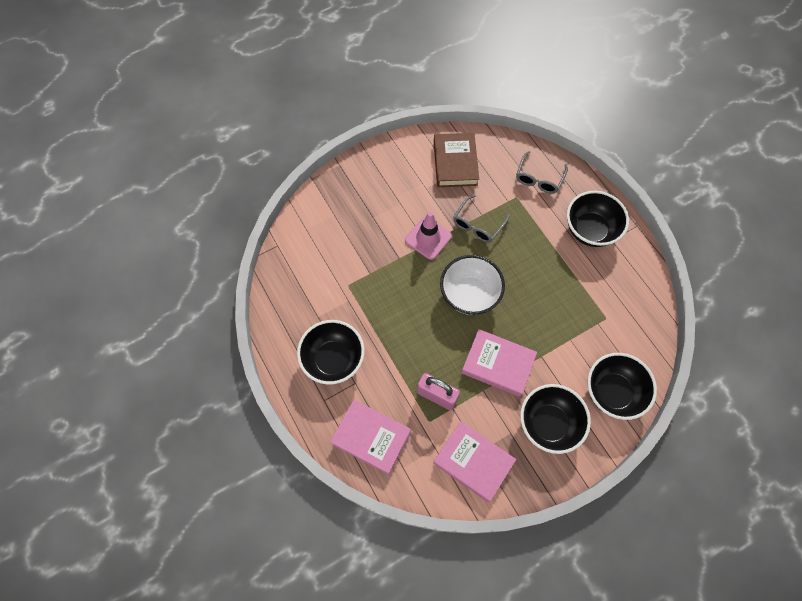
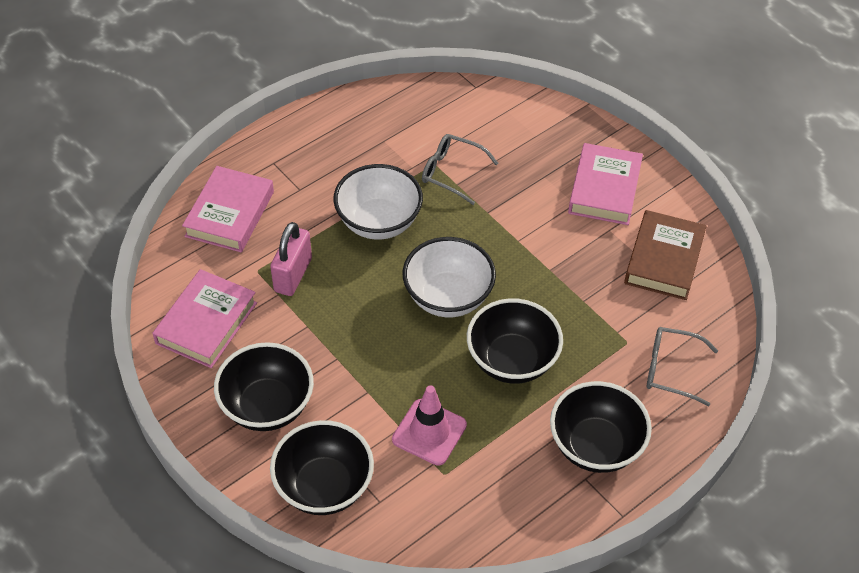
camera: 80 degrees right, 15 degrees down
black bowl [297,320,365,384] -> black bowl moved to [467,298,563,384]
pink traffic cone [405,212,452,260] -> pink traffic cone moved to [392,385,467,466]
brown book [434,133,479,187] -> brown book turned 60 degrees counterclockwise [624,210,707,300]
grey glasses [453,195,510,243] -> grey glasses moved to [422,134,498,205]
pink book [461,329,537,397] -> pink book moved to [568,143,643,225]
none -> white bowl [334,164,423,240]

